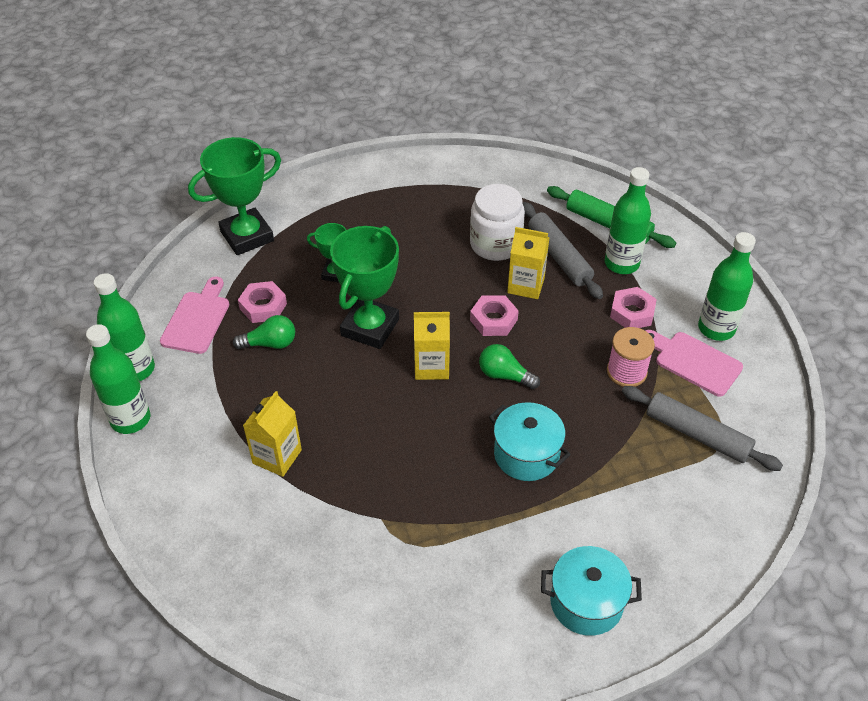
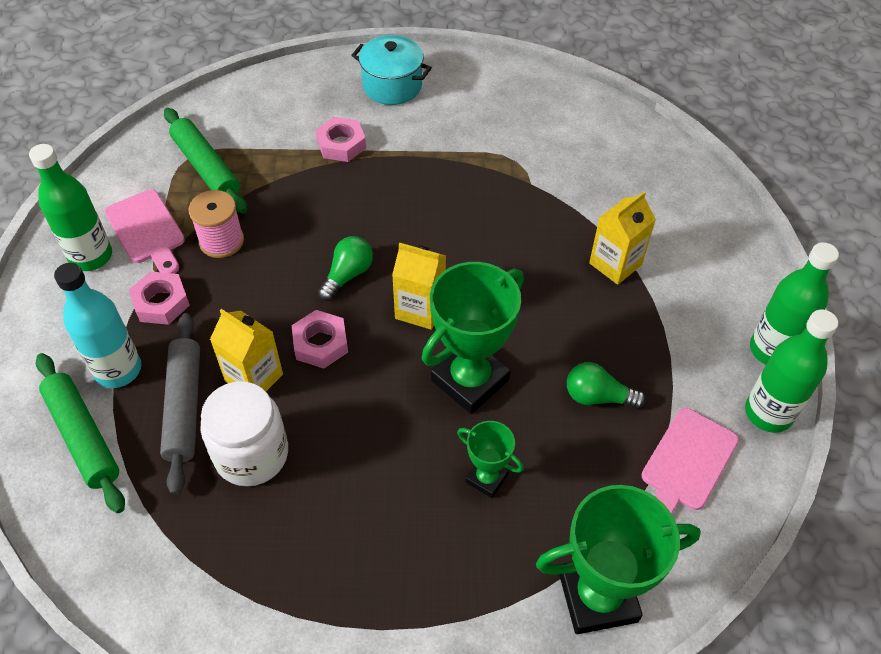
camera: 160 degrees left, 5 degrees up
pink nut [238,281,287,323] -> pink nut moved to [316,117,366,162]
green light bulb [479,344,540,389] -> green light bulb turned 105 degrees counterclockwise [318,236,373,301]
turquoise pot [489,402,571,481] -> none
green bottle [605,167,651,274] -> turquoise bottle [54,263,141,388]
grey rolling pin [622,386,783,471] -> green rolling pin [164,108,247,214]

